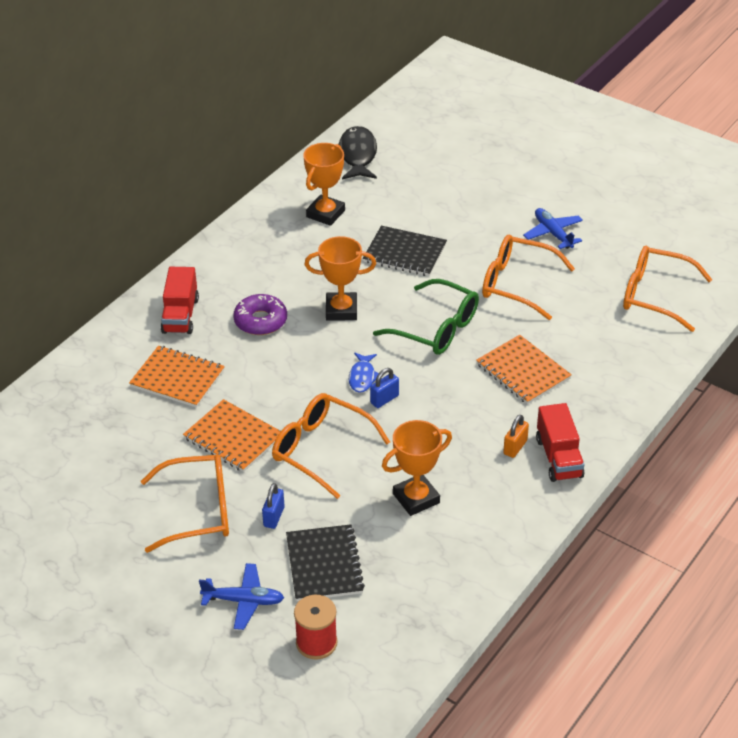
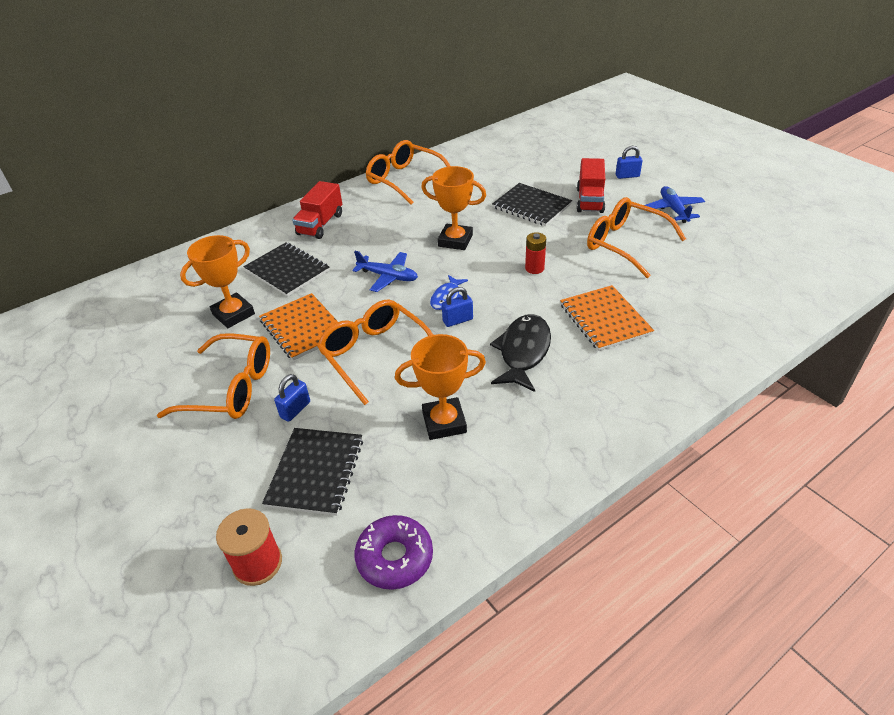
camera: 20 degrees right, 0 degrees up
orange notebook [129,345,225,408] -> black notebook [244,242,330,297]
blue plane [199,563,284,630] -> blue plane moved to [352,251,418,292]
purple donut [233,294,287,335] -> purple donut moved to [354,515,433,590]
orange trophy [304,143,345,226] -> orange trophy moved to [180,235,255,328]
black fish [338,126,377,180] -> black fish moved to [490,314,551,392]
green glasses [373,279,479,355] -> red battery [525,232,546,274]
orange padlock [503,415,529,458] -> none
red truck [536,403,585,482] -> red truck moved to [577,158,605,213]
orange glasses [623,246,713,332] -> orange glasses moved to [365,140,450,205]
none -> blue padlock [616,146,643,179]

